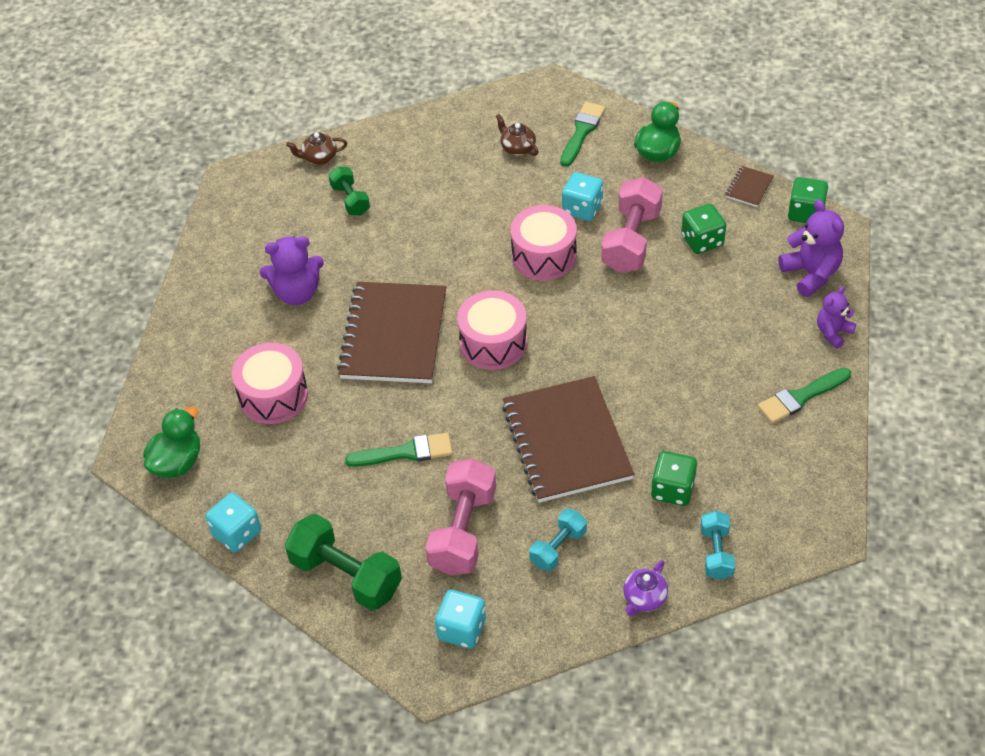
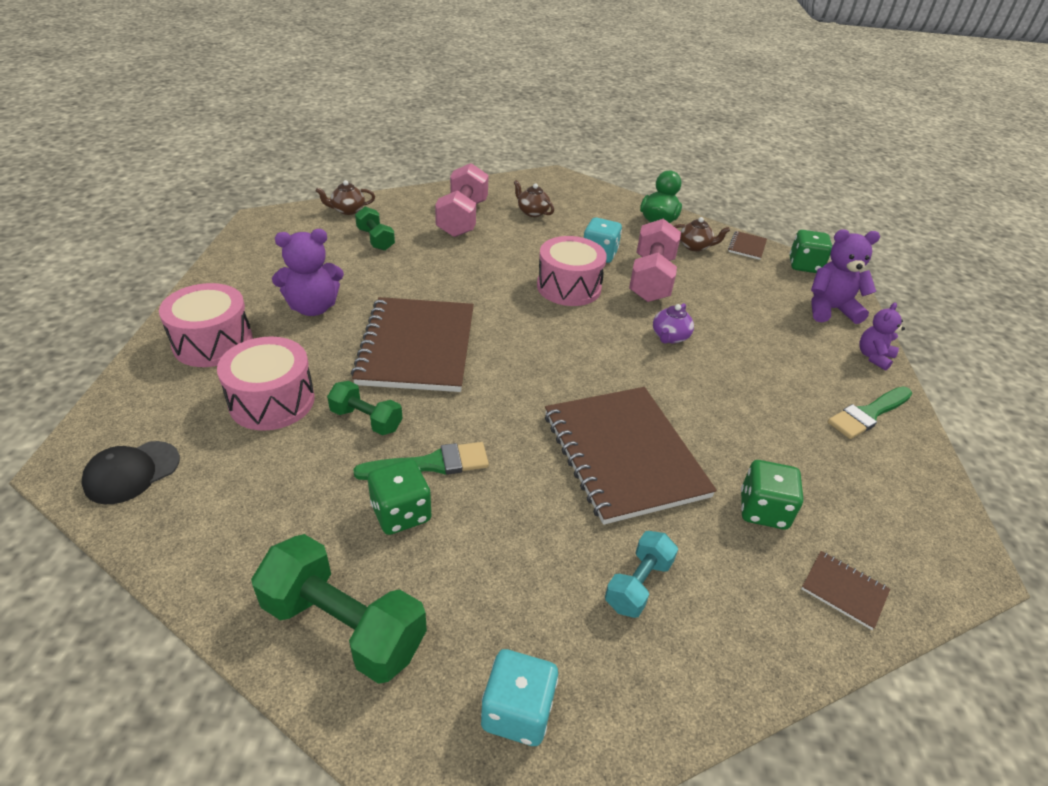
camera: 10 degrees left, 10 degrees down
green duck [143,406,200,478] -> black cap [81,441,180,504]
turquoise dice [205,493,261,552] -> none
pink dumbbell [426,458,496,576] -> pink dumbbell moved to [435,163,489,237]
pink drum [457,290,527,370] -> pink drum moved to [159,283,253,367]
green brush [560,102,605,167] -> none
purple teapot [623,560,668,616] -> purple teapot moved to [653,303,694,344]
green dice [681,203,726,254] -> green dice moved to [368,459,431,535]
turquoise dumbbell [701,511,735,580] -> brown notebook [802,551,890,630]
purple teddy bear [778,199,844,297] -> purple teddy bear turned 60 degrees counterclockwise [811,229,880,324]
none -> green dumbbell [327,381,403,435]
none -> brown teapot [674,217,730,252]

